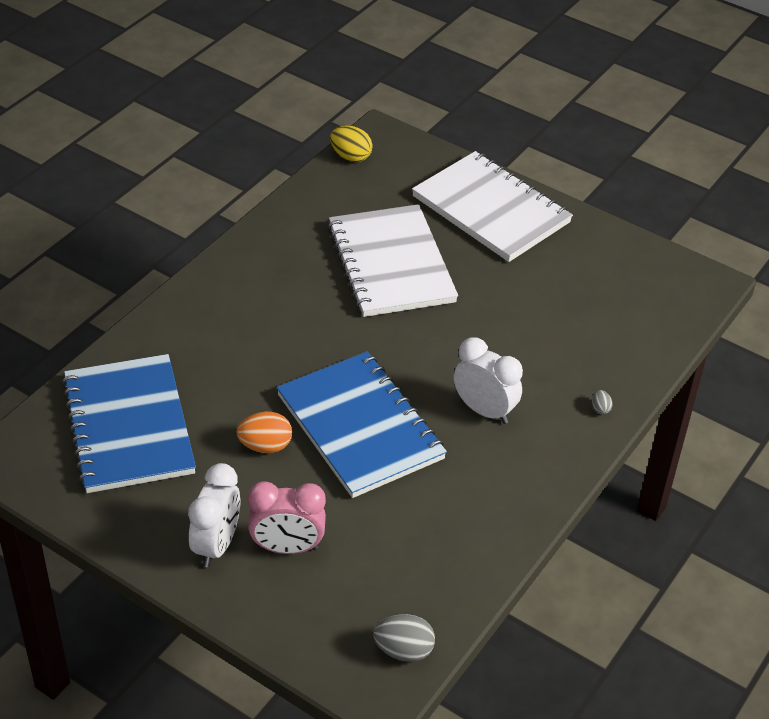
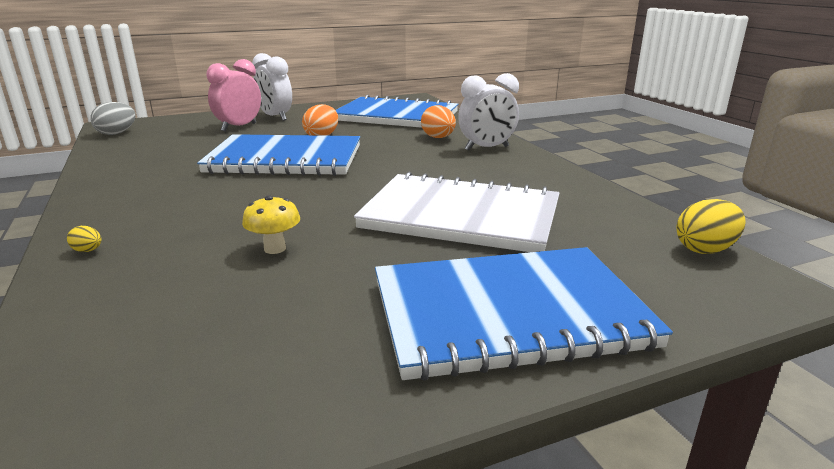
camera: 125 degrees right, 20 degrees down
white notebook [412,151,573,262] -> blue notebook [375,247,673,381]
white clock [454,337,523,424] -> white clock moved to [458,73,519,151]
grey egg [592,390,612,414] -> yellow egg [67,226,101,252]
none -> yellow mushroom [242,195,300,254]
none -> orange egg [421,105,456,138]

